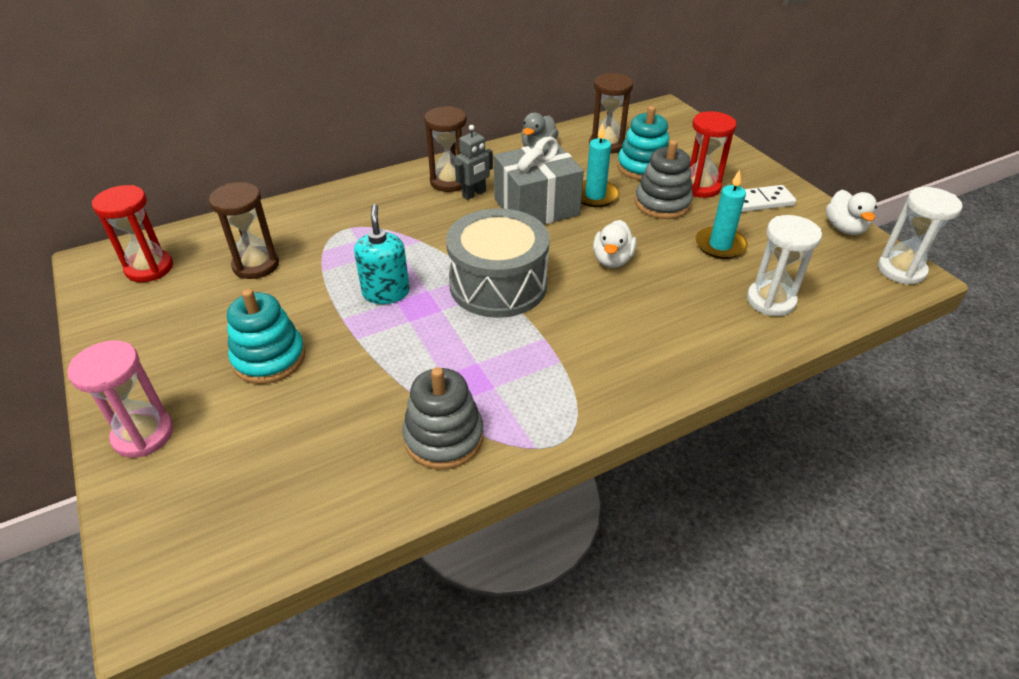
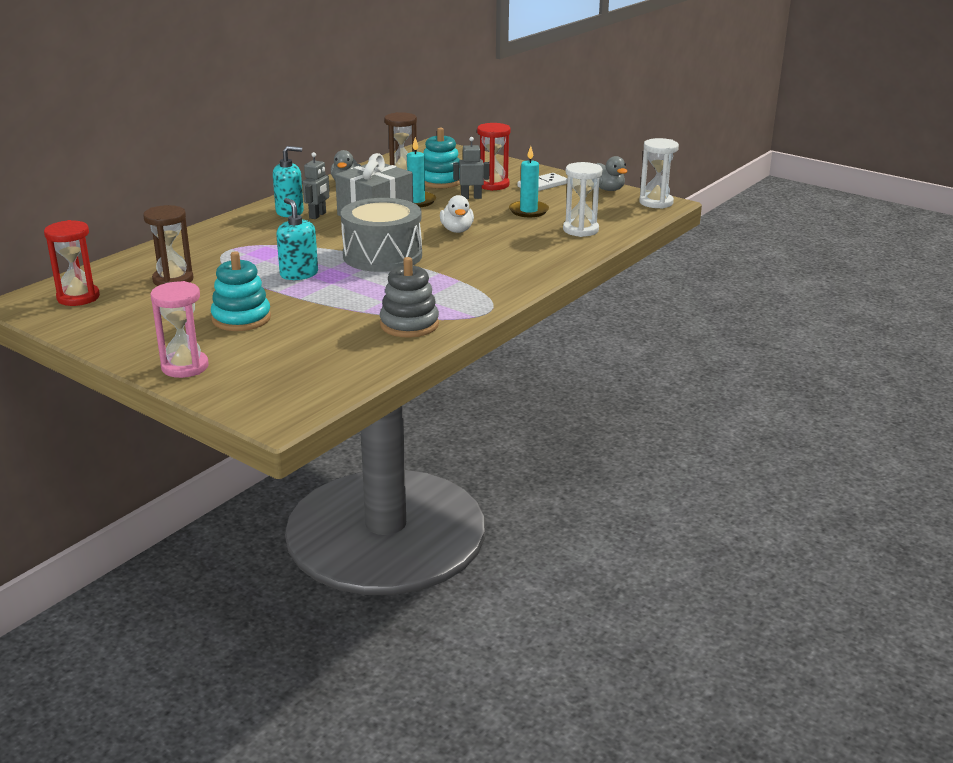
camera: 25 degrees left, 15 degrees down
brown hourglass [424,106,467,192] -> turquoise soap dispenser [273,146,304,217]
grey stacking toy [635,140,693,219] -> grey robot [453,137,490,199]
white duck [826,190,877,235] -> grey duck [597,156,627,191]

